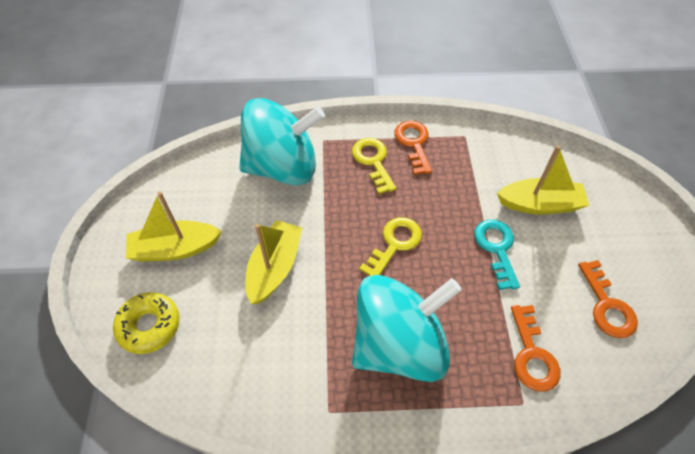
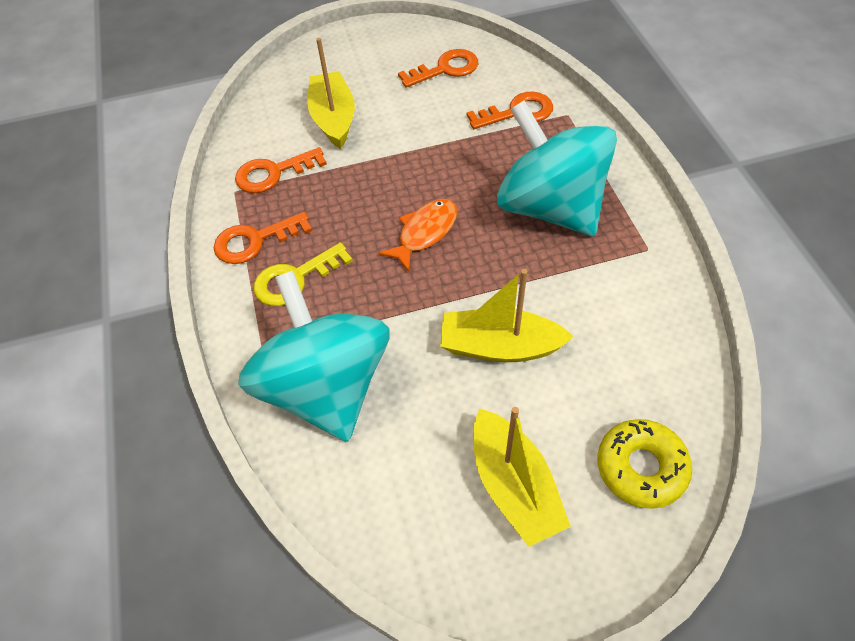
camera: 100 degrees left, 0 degrees up
yellow key [359,217,422,276] -> orange fish [378,199,457,272]
turquoise key [474,220,520,290] -> none
none -> orange key [235,147,327,193]

